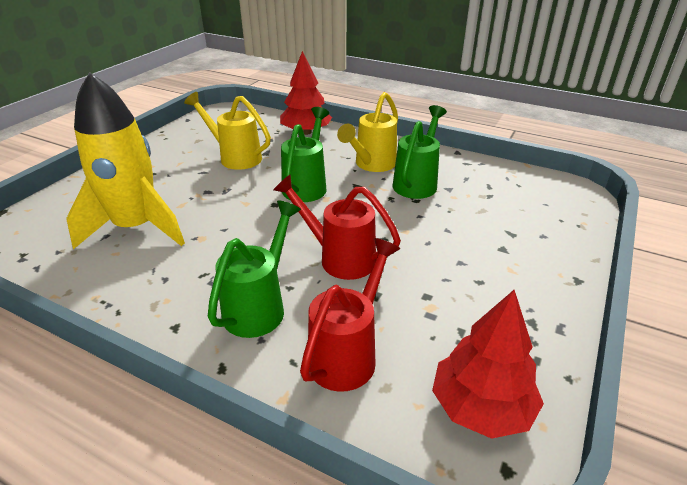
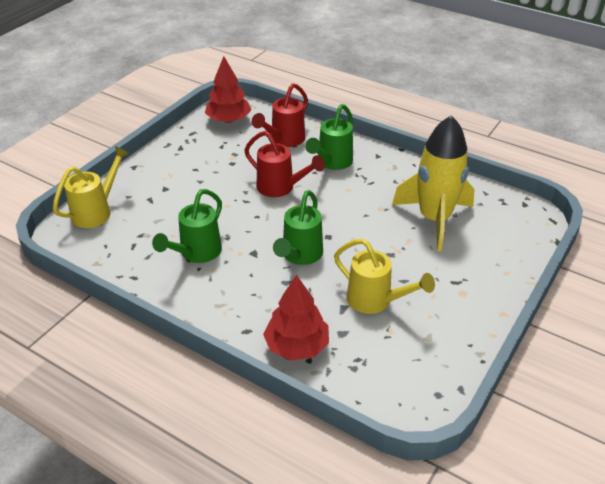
camera: 175 degrees left, 5 degrees up
yellow watering can [337,92,398,172] -> yellow watering can moved to [53,146,130,228]

